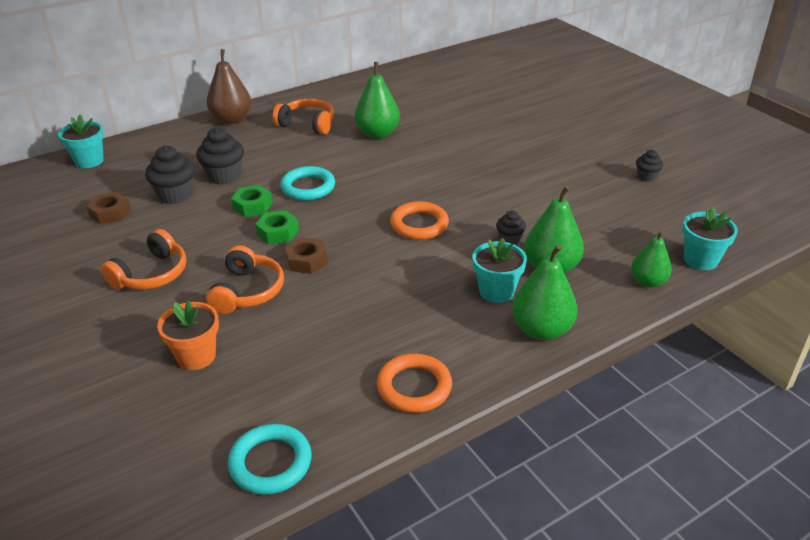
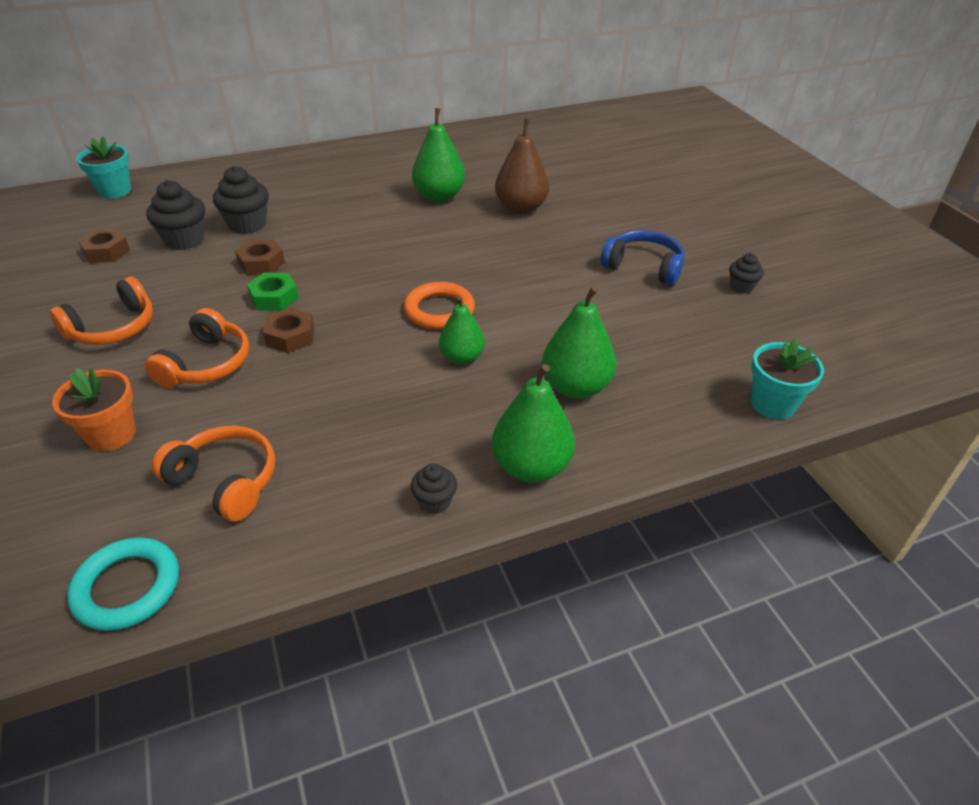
camera: 10 degrees right, 5 degrees up
brown pear [207,49,251,124] -> brown pear moved to [495,119,549,214]
green nut [231,185,273,217] -> brown nut [235,239,285,275]
orange headphones [272,99,334,135] -> orange headphones moved to [152,426,275,522]
turquoise ring [280,166,335,200] -> none
orange ring [377,354,452,413] -> none
turquoise flower pot [473,238,527,303] -> none
black cupcake [496,210,526,245] -> black cupcake moved to [411,463,457,514]
green pear [631,230,672,288] -> green pear moved to [439,296,485,364]
none -> blue headphones [601,230,684,285]

